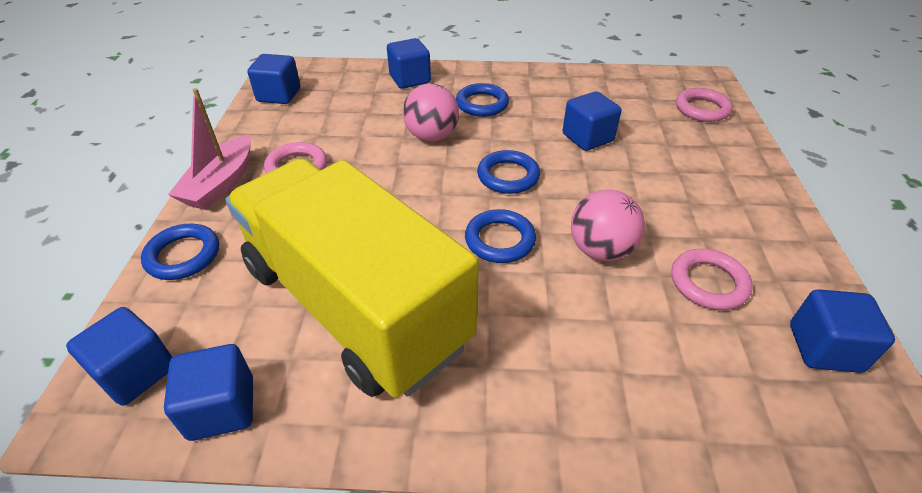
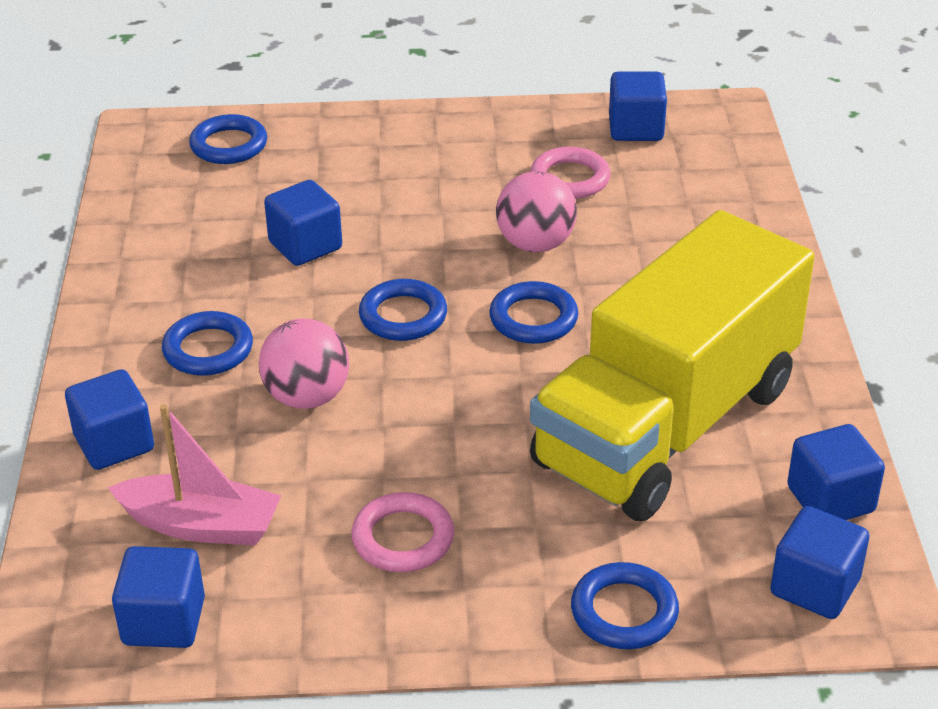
camera: 95 degrees left, 5 degrees down
pink boat [168,88,251,210] -> pink boat moved to [108,404,281,545]
pink ring [676,88,733,122] -> blue ring [189,114,267,164]

